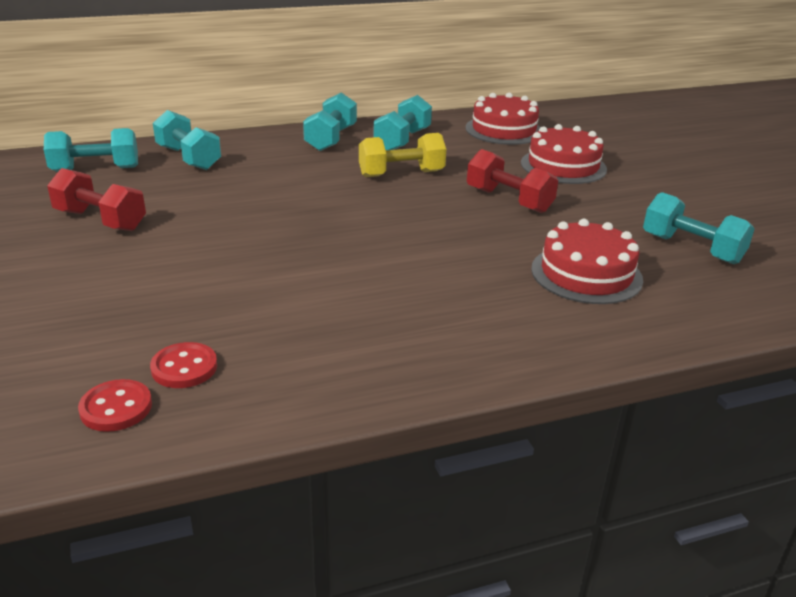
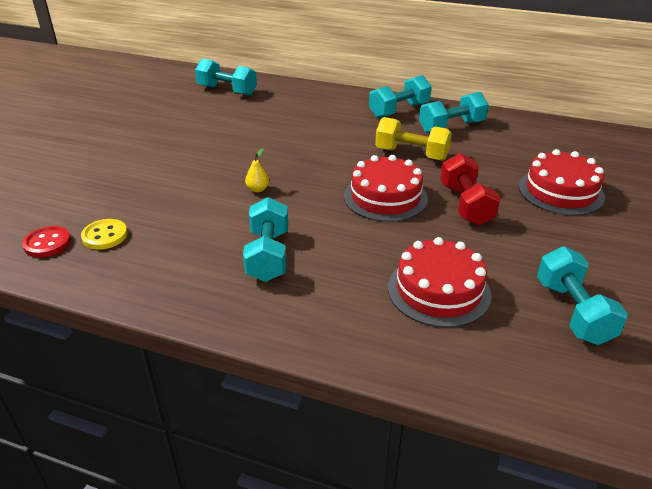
camera: 40 degrees right, 5 degrees up
red dumbbell [47,168,146,231] -> none
red button [150,342,217,388] -> yellow button [81,219,127,250]
turquoise dumbbell [153,110,221,170] -> turquoise dumbbell moved to [243,197,288,282]
red cake [466,93,541,145] -> red cake moved to [344,155,428,222]
none -> yellow pear [245,148,269,192]

